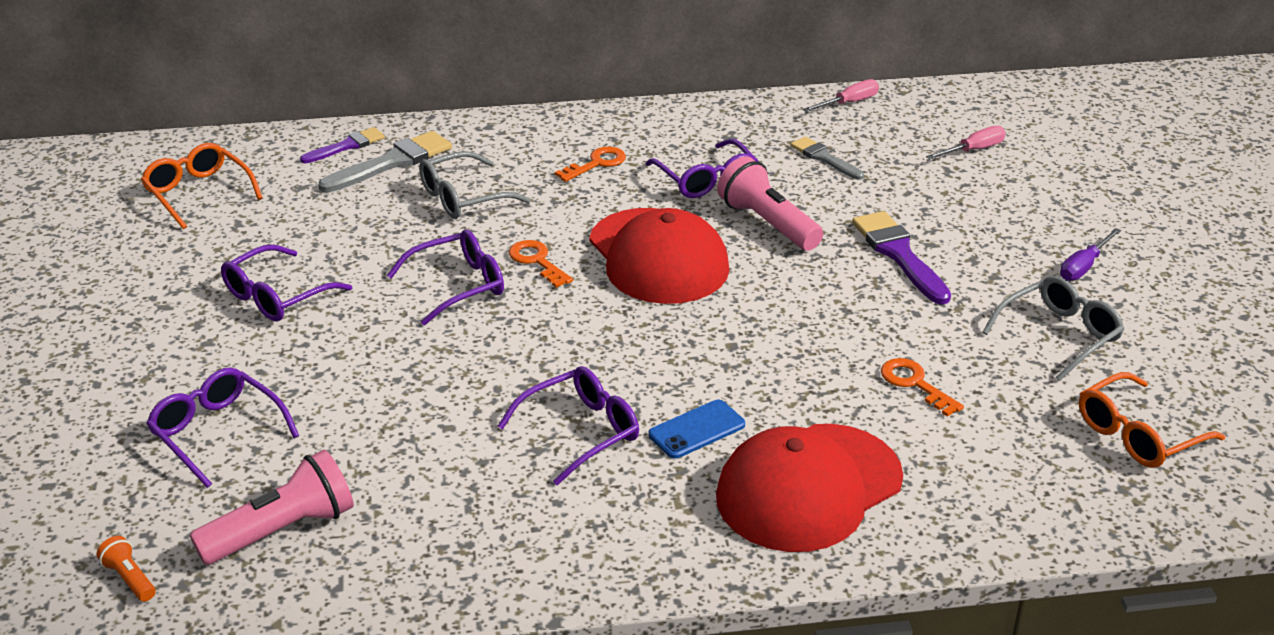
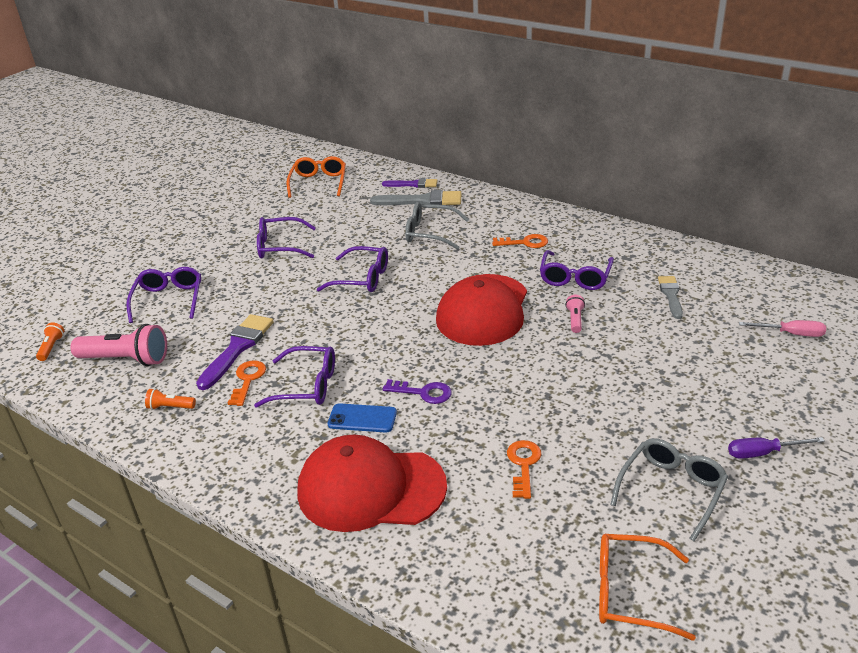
camera: 45 degrees right, 0 degrees up
orange key [509,240,573,288] -> orange key moved to [228,360,266,406]
pink flashlight [717,156,823,251] -> pink flashlight [565,295,585,333], size x0.48
pink screwdriver [803,79,879,112] -> none
purple brush [852,211,951,305] -> purple brush moved to [196,314,274,390]
grey glasses [982,276,1124,381] -> grey glasses turned 60 degrees counterclockwise [610,438,728,541]
none -> orange flashlight [145,388,196,410]
none -> purple key [383,379,452,404]

